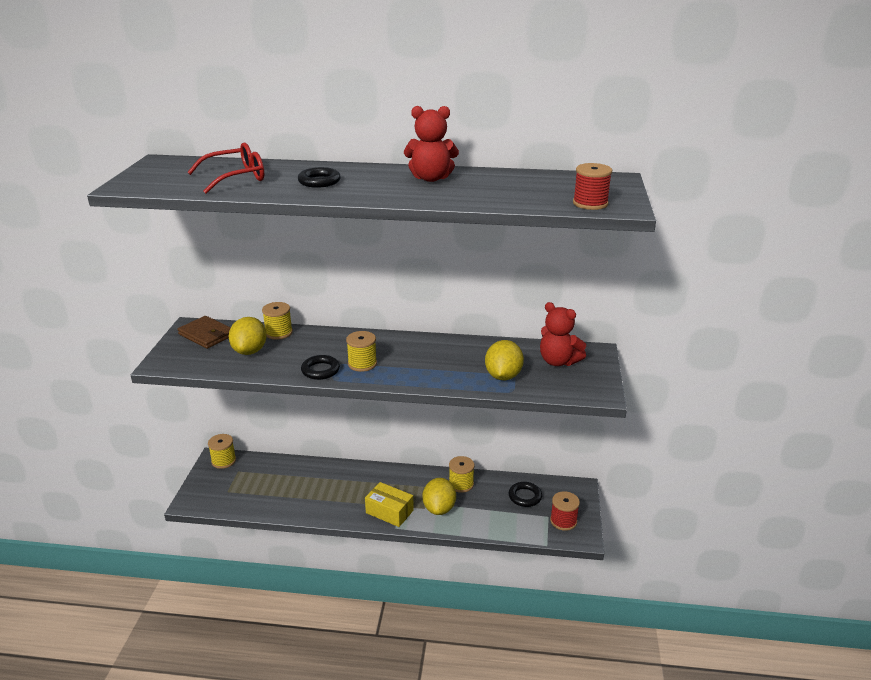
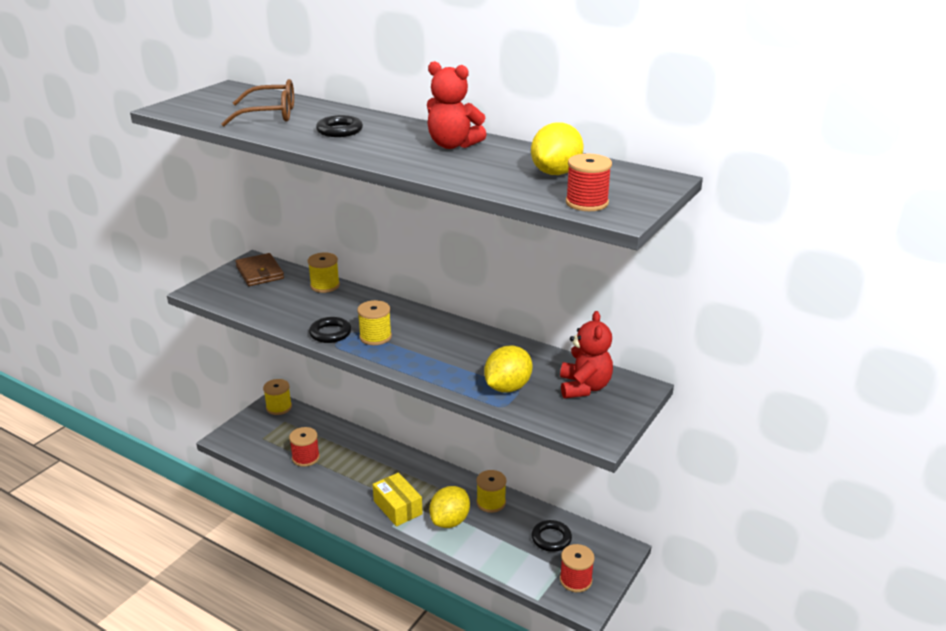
camera: 25 degrees right, 0 degrees up
red glasses [188,142,264,194] -> brown glasses [221,79,294,126]
yellow lemon [229,317,267,355] -> yellow lemon moved to [531,122,584,175]
red teddy bear [540,302,586,366] -> red teddy bear turned 150 degrees counterclockwise [560,311,613,398]
none -> red spool [289,427,320,467]

